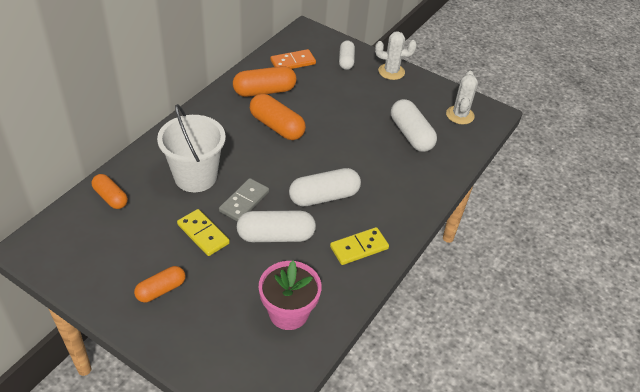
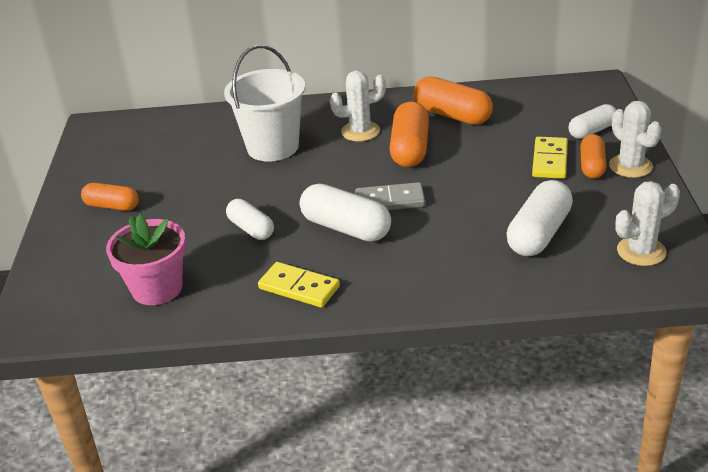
camera: 60 degrees right, 10 degrees down
orange capsule [91,174,128,209] -> orange capsule moved to [580,134,607,179]
yellow domino [177,209,230,256] -> yellow domino moved to [532,137,568,179]
grey domino [219,178,269,222] -> grey domino moved to [355,182,425,210]
white capsule [237,210,316,242] -> white capsule [226,199,274,240], size x0.64
orange domino [270,49,316,69] -> none
none -> white cactus [330,70,386,142]

